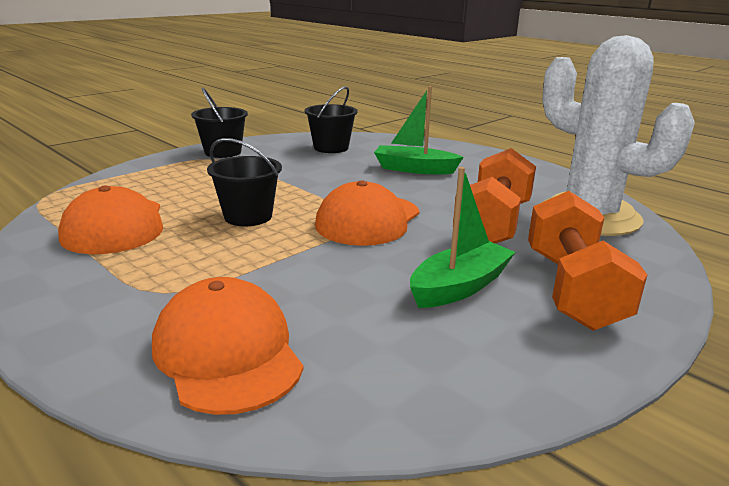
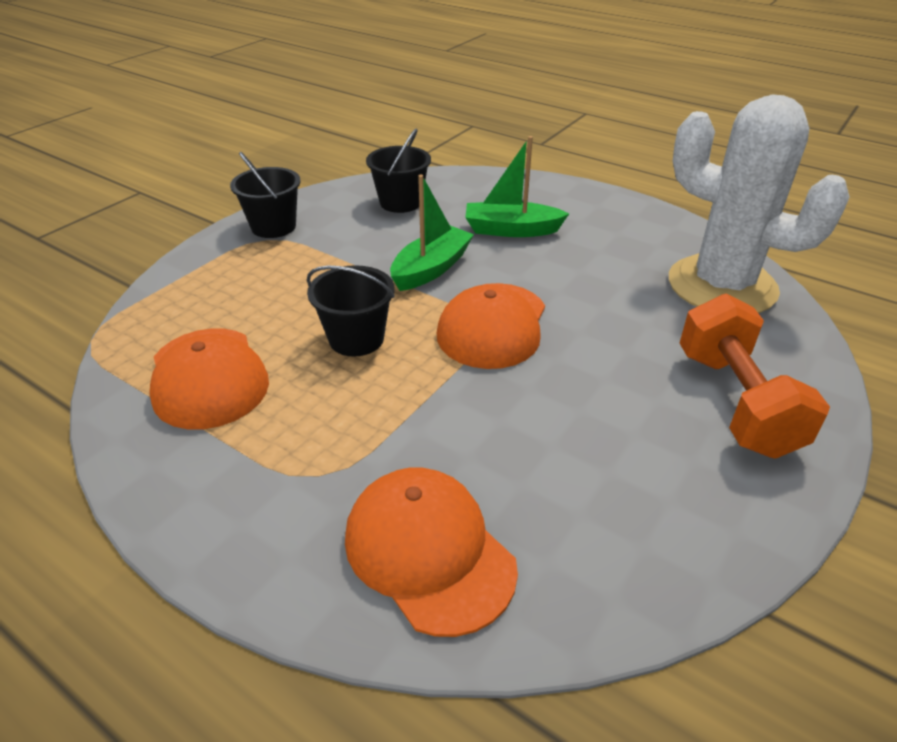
camera: 10 degrees left, 15 degrees up
green boat [410,167,516,308] -> green boat moved to [390,175,474,291]
orange dumbbell [453,148,536,243] -> none

